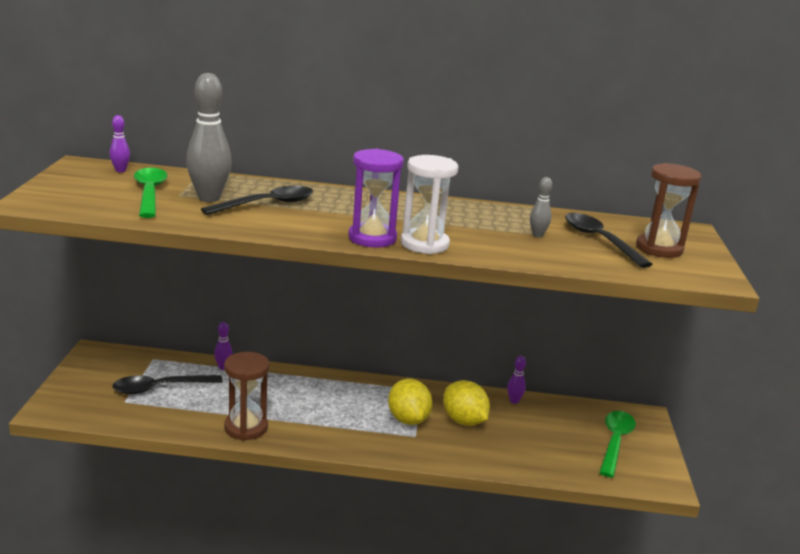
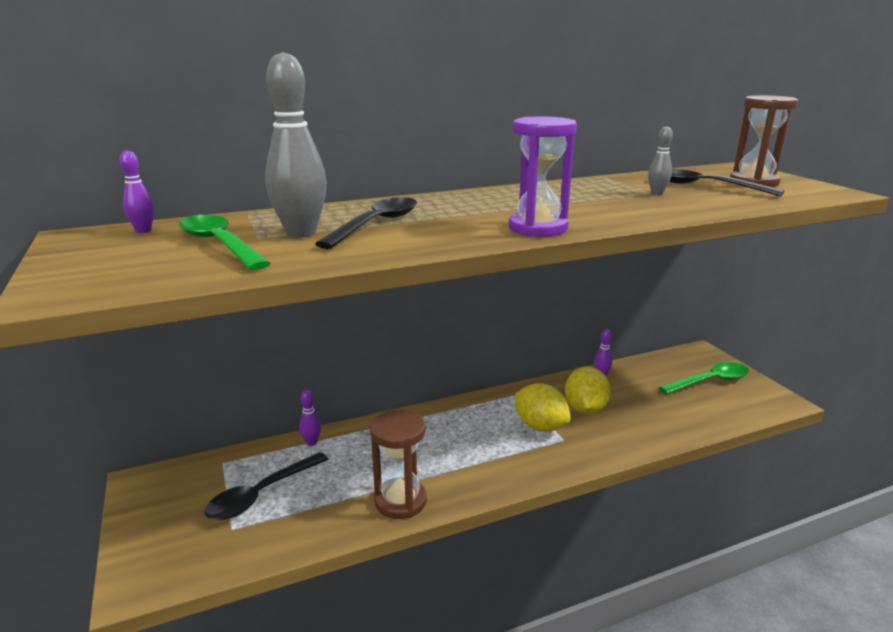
camera: 25 degrees left, 0 degrees up
white hourglass [401,155,458,254] -> none
yellow lemon [443,380,490,426] -> yellow lemon turned 75 degrees clockwise [565,367,611,414]
green spoon [599,411,636,478] -> green spoon turned 75 degrees clockwise [659,362,749,394]

